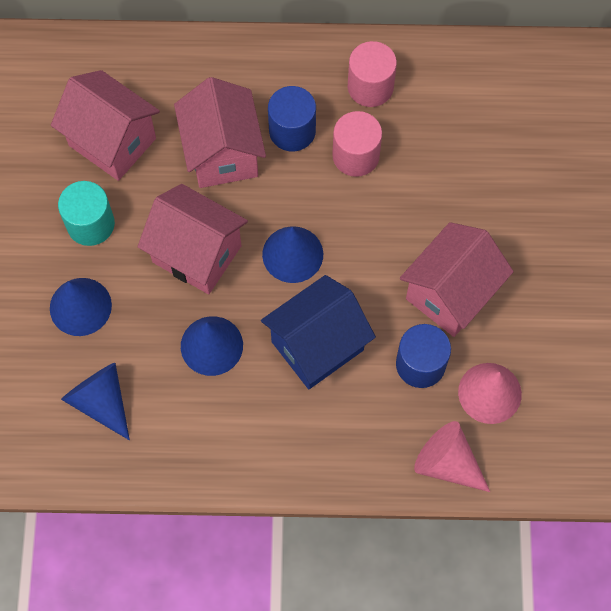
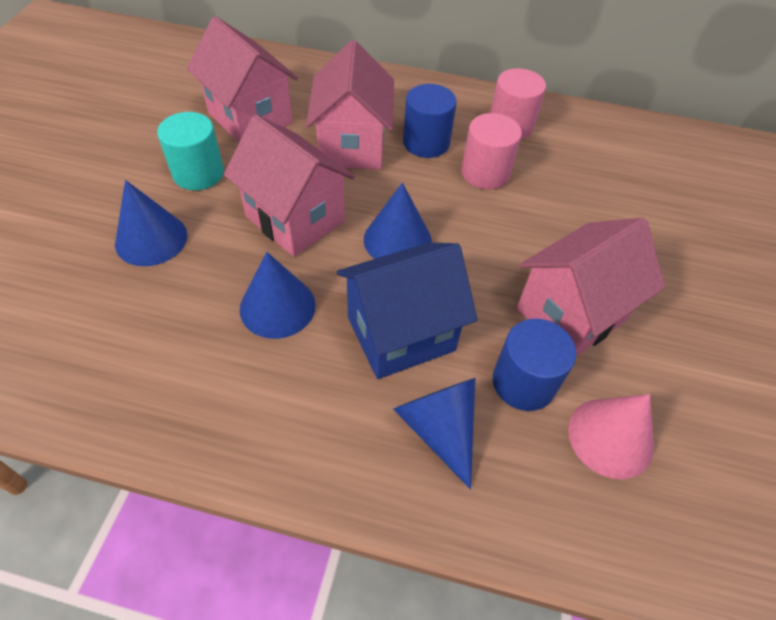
camera: 10 degrees right, 15 degrees down
blue cone [61,363,130,440] -> blue cone moved to [393,378,475,489]
pink cone [414,421,490,492] -> none

